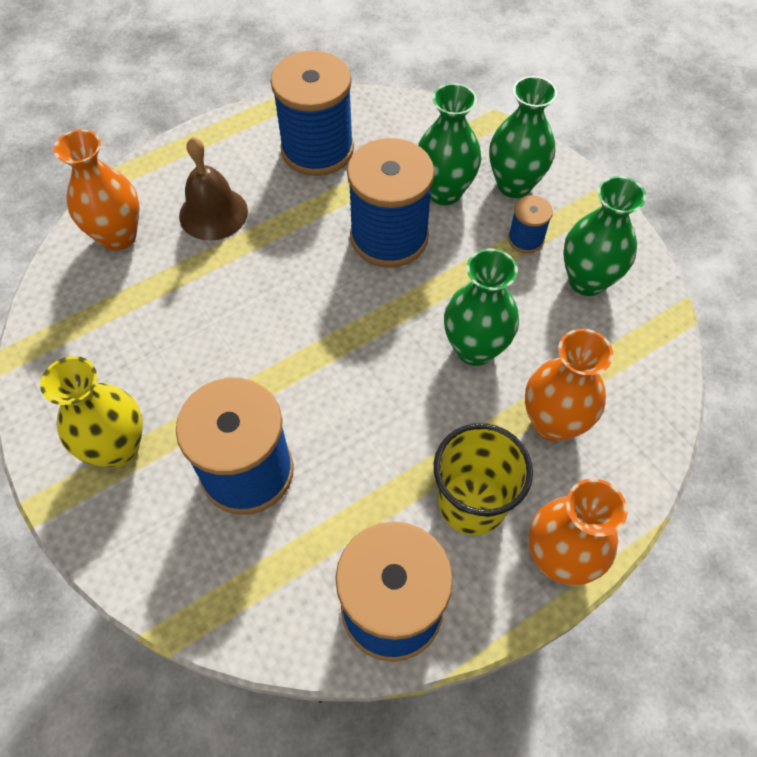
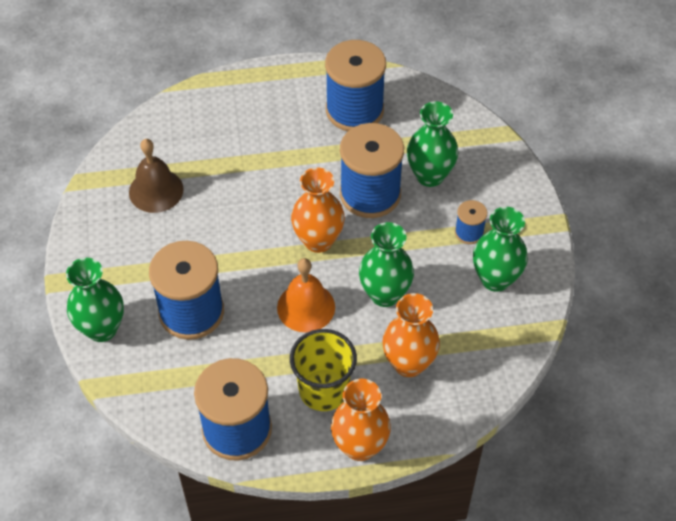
camera: 25 degrees right, 5 degrees down
yellow vase [40,356,143,468] -> none
orange vase [54,129,140,251] -> orange vase moved to [291,167,345,253]
brown bell [179,137,248,241] -> brown bell moved to [129,139,184,213]
green vase [489,76,557,198] -> green vase moved to [66,258,124,342]
none -> orange bell [277,258,335,333]

